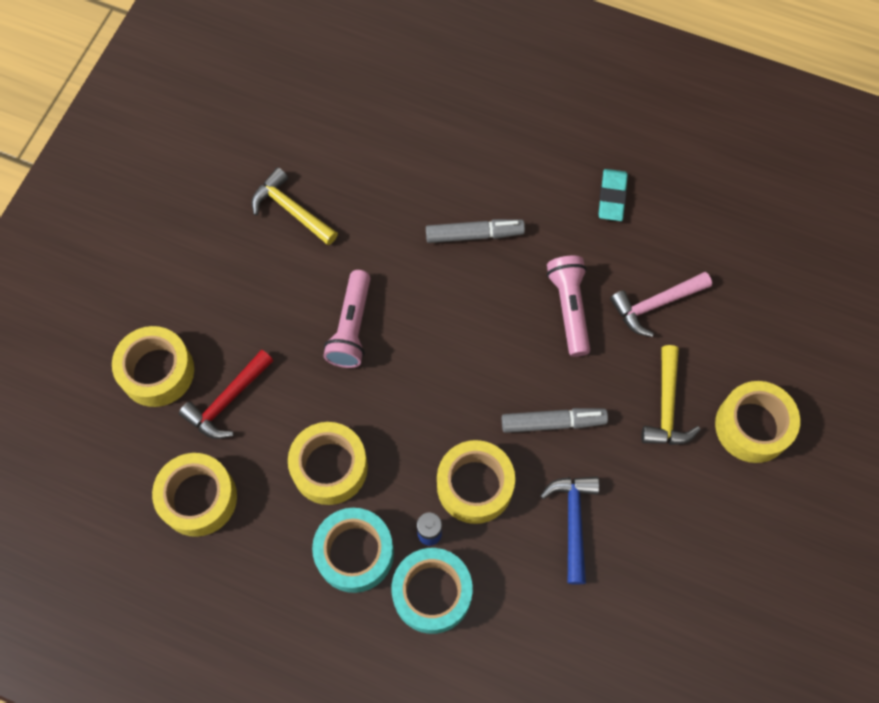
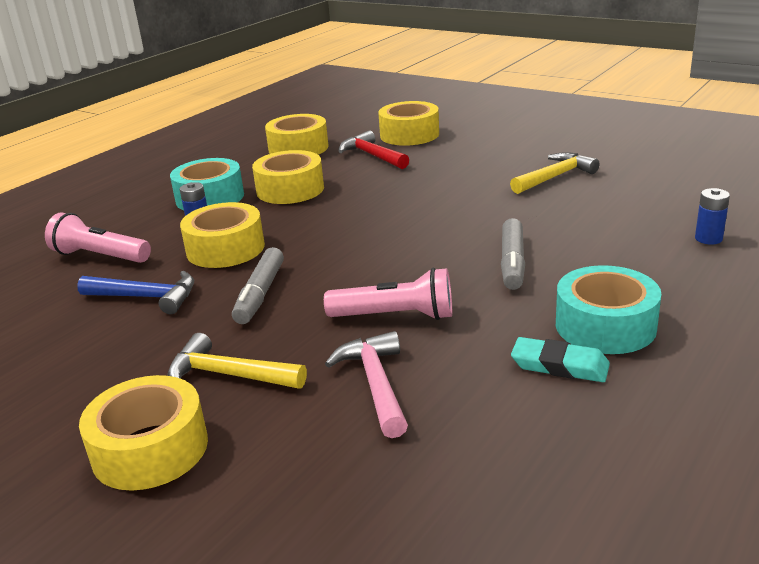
camera: 105 degrees right, 40 degrees down
pink flashlight [323,270,371,368] -> pink flashlight moved to [45,212,151,263]
turquoise tape [392,548,473,634] -> turquoise tape moved to [556,265,661,354]
none -> blue battery [695,188,730,245]

